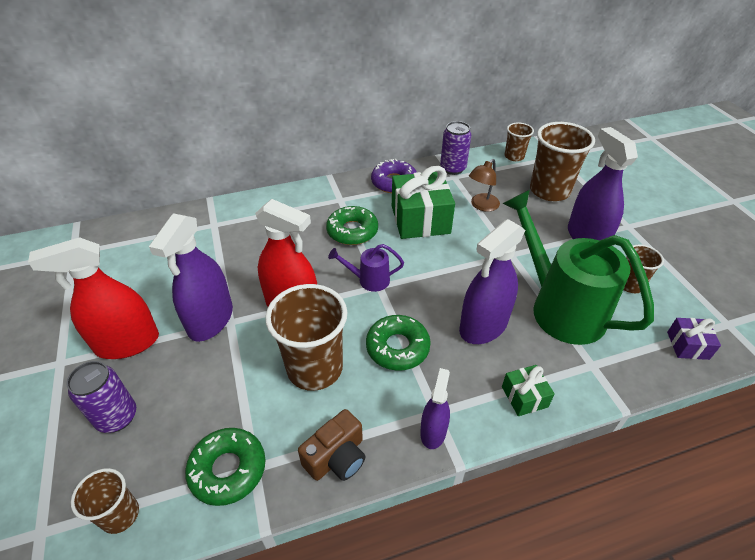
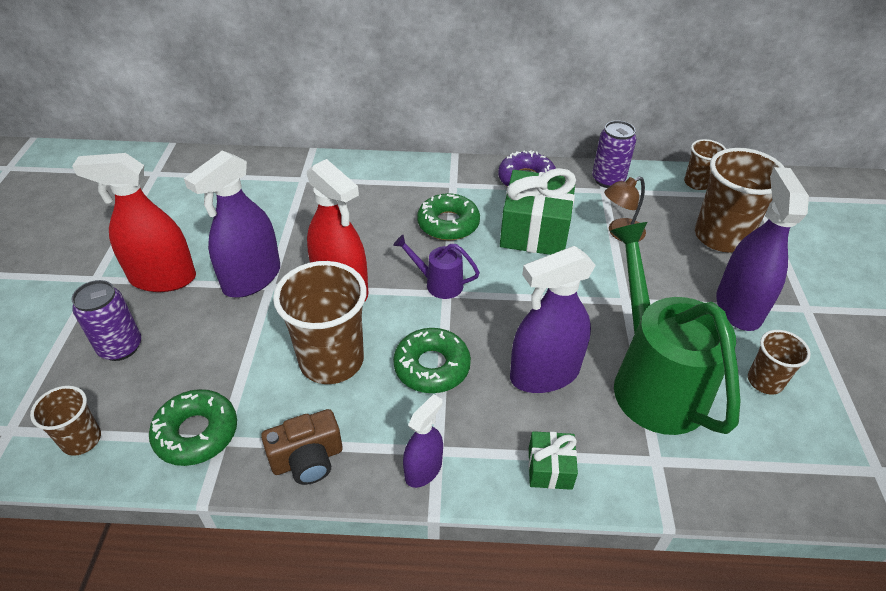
camera: 20 degrees right, 0 degrees up
purple gift [667,318,721,360] -> none

